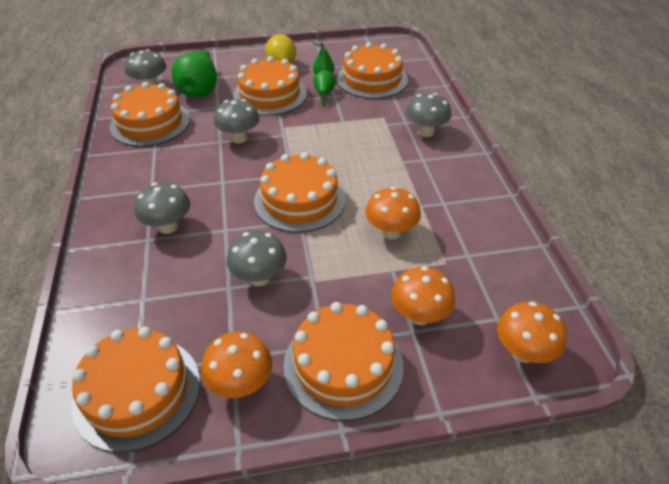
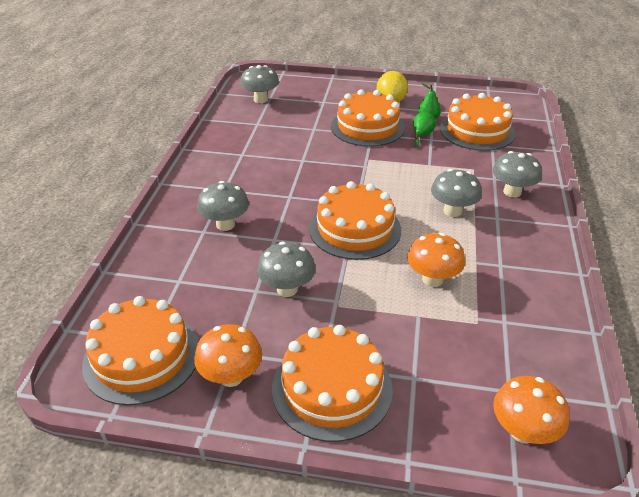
camera: 20 degrees right, 5 degrees down
orange cake [109,82,190,147] -> none
green pear [172,51,217,98] -> none
grey mushroom [213,99,260,143] -> grey mushroom moved to [431,169,482,217]
orange mushroom [391,266,455,325] -> none

